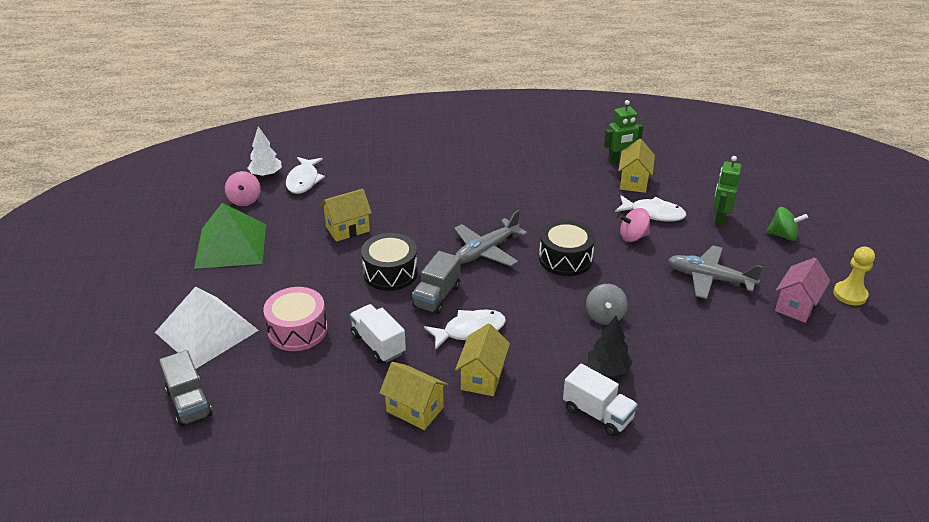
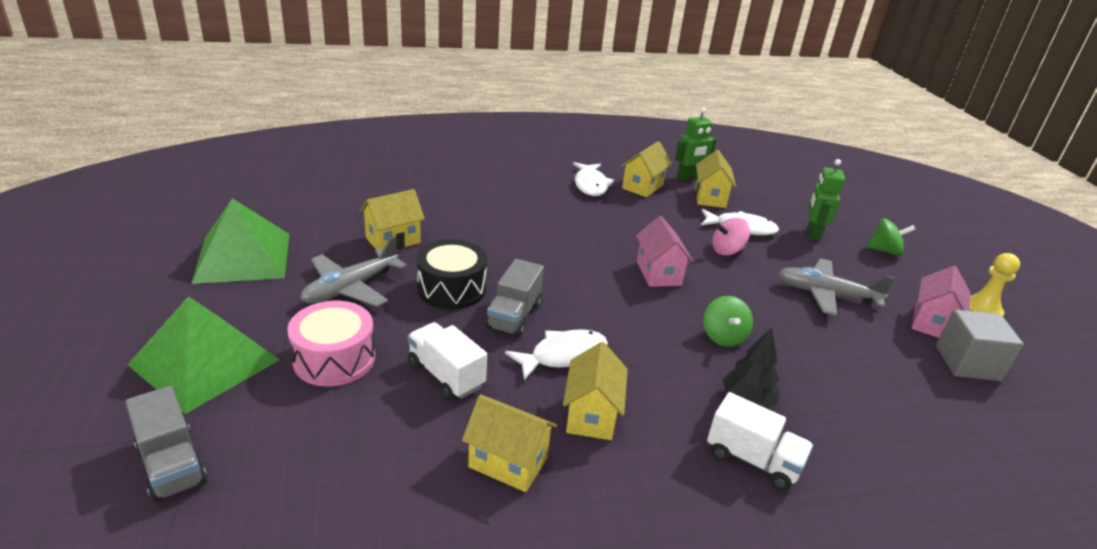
camera: 10 degrees left, 5 degrees down
white pyramid [155,287,259,369] -> green pyramid [127,296,279,414]
pink spinning top [225,171,260,206] -> none
white tree [248,126,282,177] -> none
white fish [286,157,325,194] -> white fish moved to [573,162,614,196]
grey plane [454,210,527,267] -> grey plane moved to [300,236,407,307]
black drum [539,220,595,276] -> pink house [636,216,694,287]
grey spinning top [586,284,628,325] -> green spinning top [703,296,753,347]
none -> yellow house [621,141,672,197]
none -> grey cube [936,309,1024,381]

